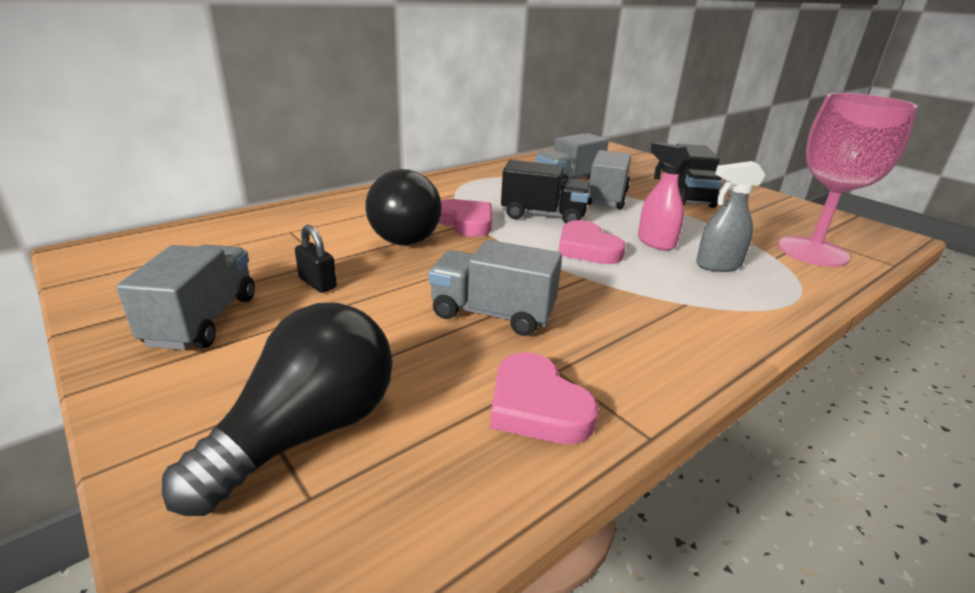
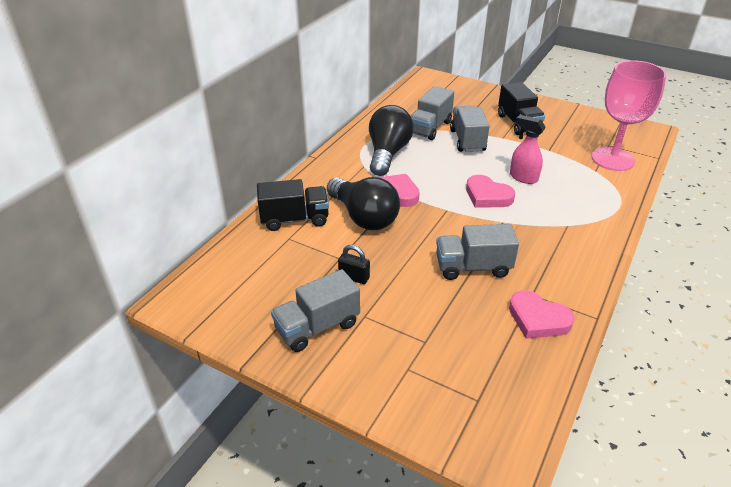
camera: 20 degrees left, 10 degrees up
grey truck [116,245,255,350] -> grey truck turned 105 degrees counterclockwise [271,269,360,352]
black light bulb [162,303,393,516] -> black light bulb moved to [369,105,414,176]
black truck [501,160,591,224] -> black truck moved to [257,179,329,231]
grey spray bottle [696,161,765,272] -> none

